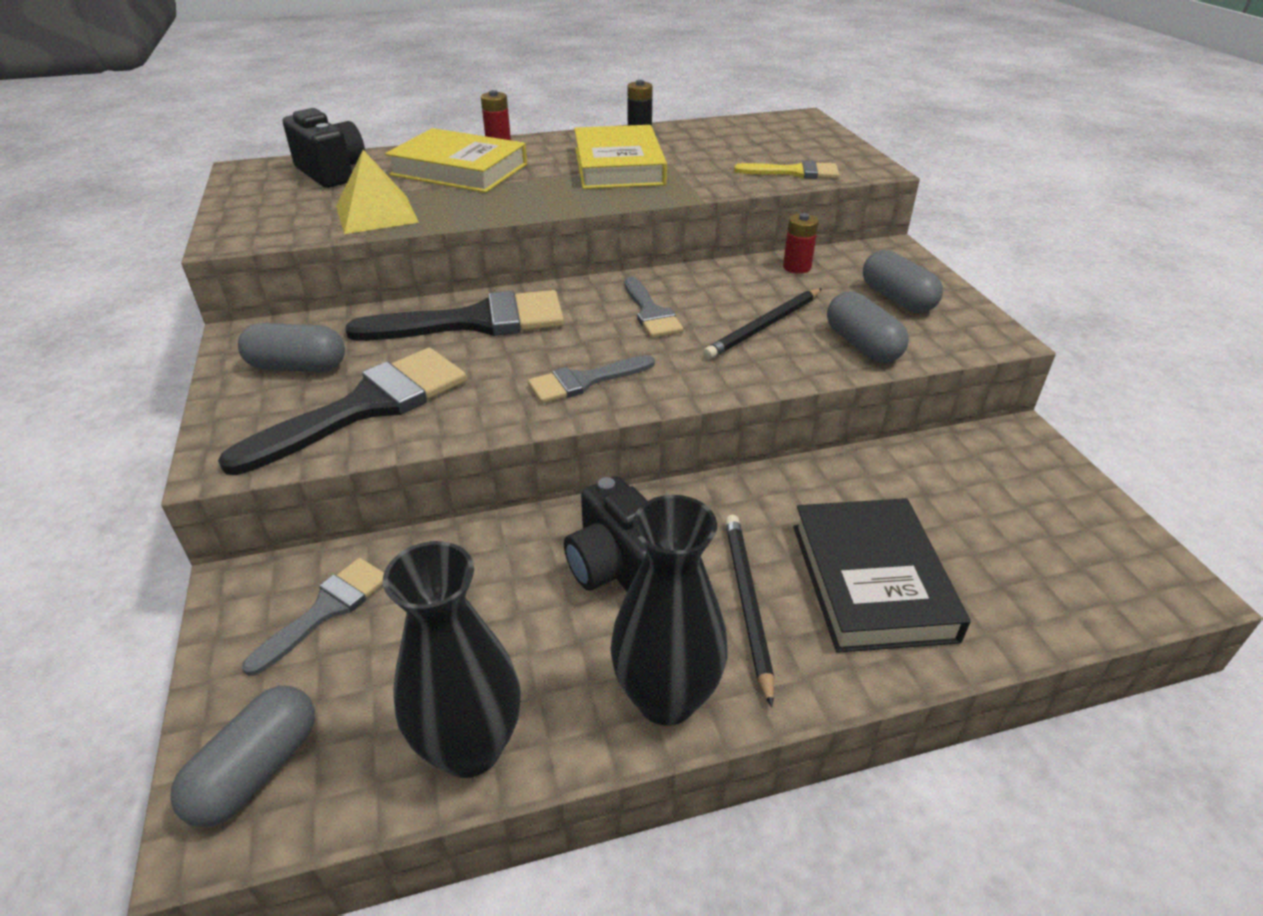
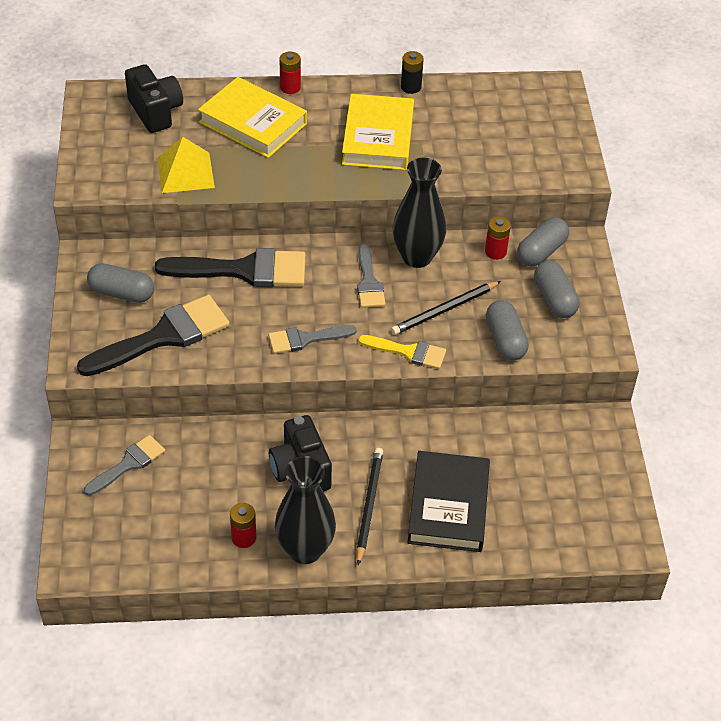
camera: 10 degrees right, 10 degrees up
grey capsule [170,686,315,827] -> grey capsule moved to [517,217,569,267]
black vase [383,541,521,778] -> black vase moved to [393,158,446,268]
yellow brush [734,161,839,179] -> yellow brush moved to [358,335,446,369]
none -> red battery [230,503,256,548]

